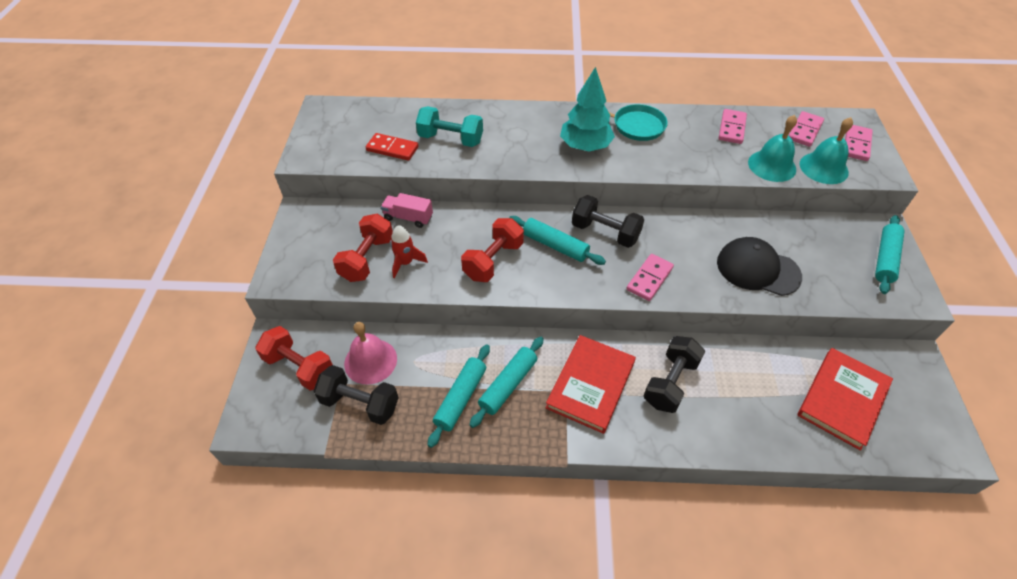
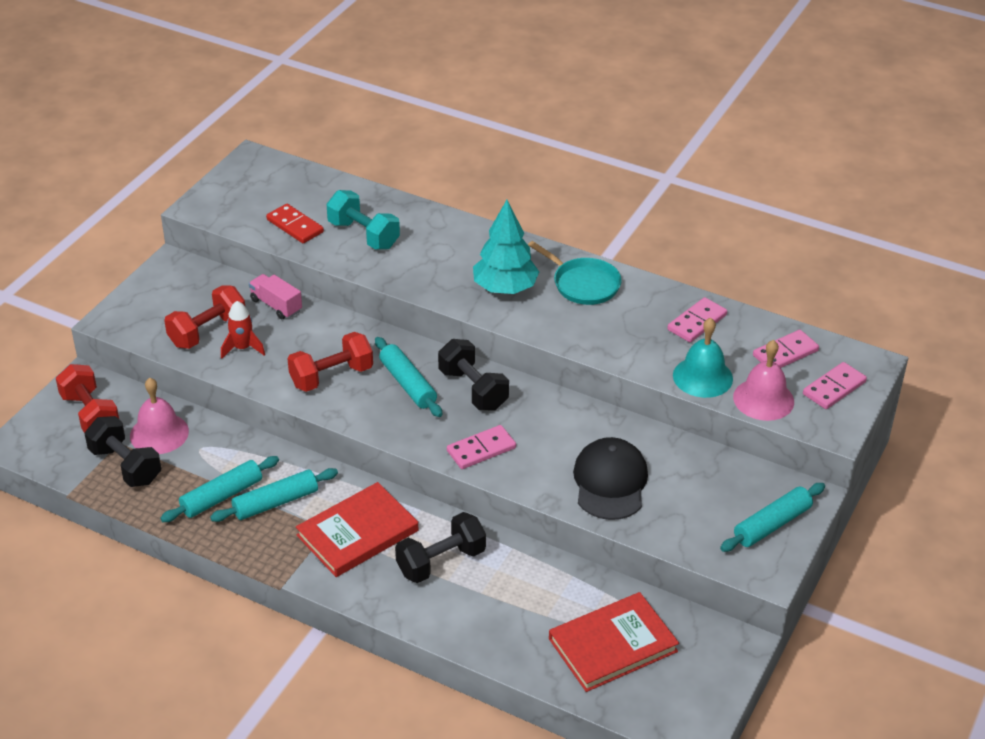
camera: 25 degrees right, 10 degrees down
black cap [717,237,802,296] -> black cap turned 45 degrees clockwise [573,437,648,520]
turquoise bell [799,117,853,184] -> pink bell [733,340,794,421]

